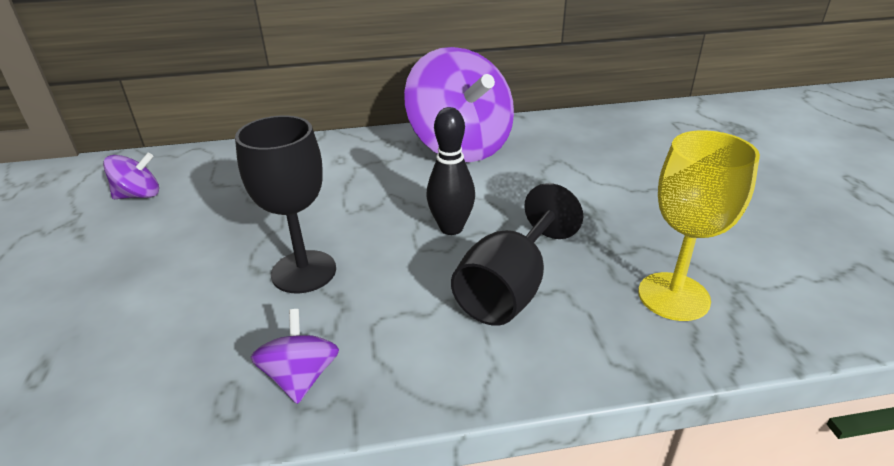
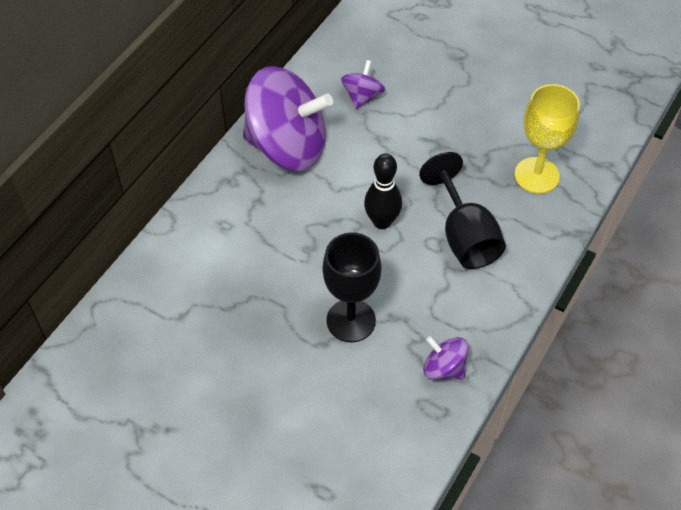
camera: 50 degrees left, 20 degrees up
purple spinning top [103,153,159,199] -> purple spinning top moved to [341,60,385,109]

